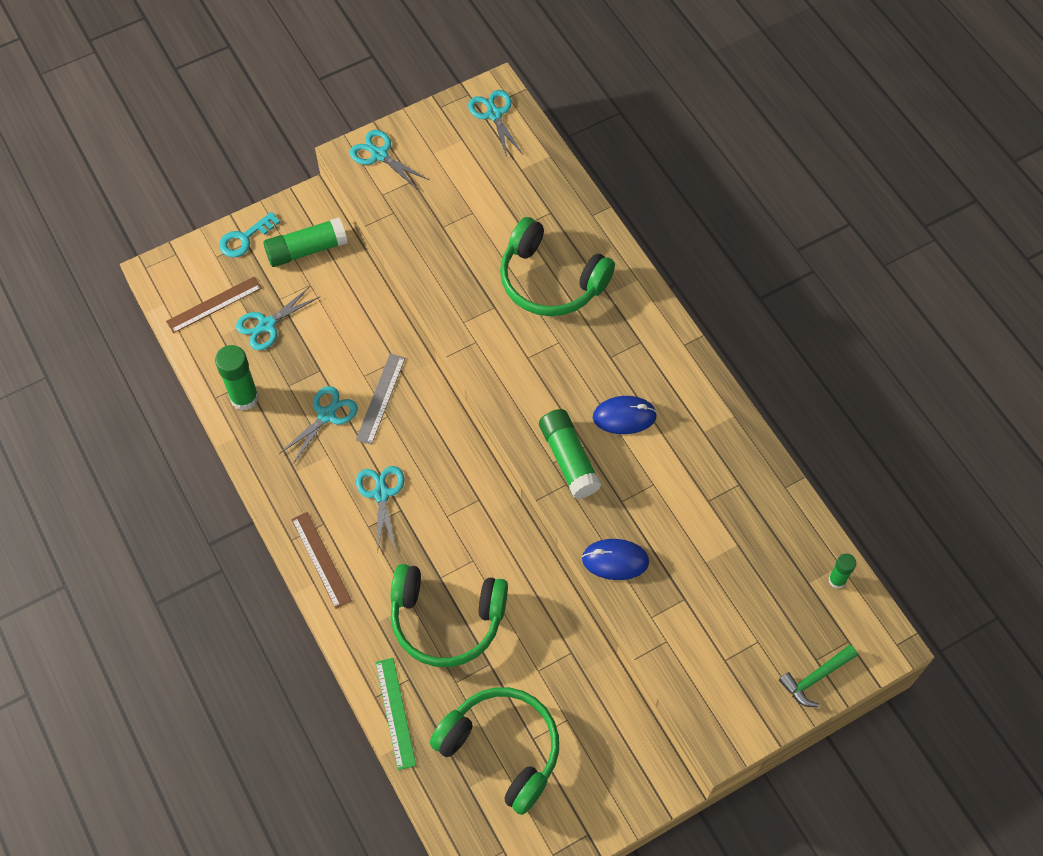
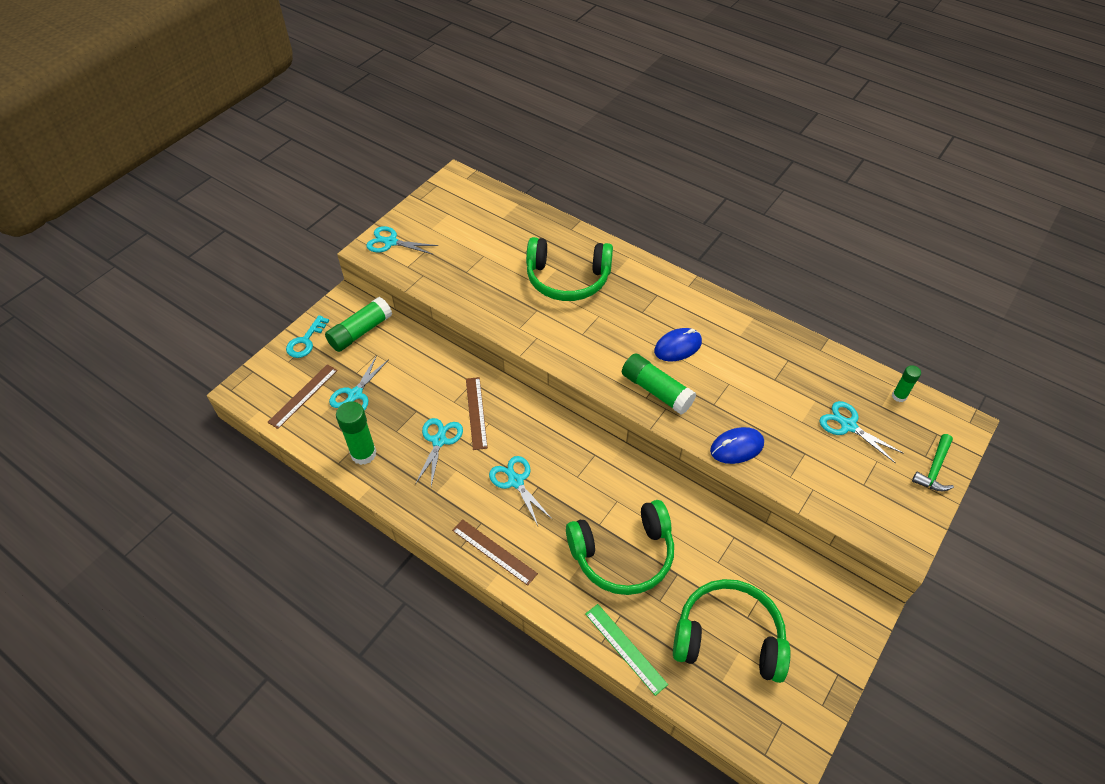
camera: 25 degrees left, 10 degrees down
grey ruler [356,354,405,445] -> brown ruler [466,377,488,450]
turquoise scissors [468,90,523,157] -> turquoise scissors moved to [819,401,904,463]

